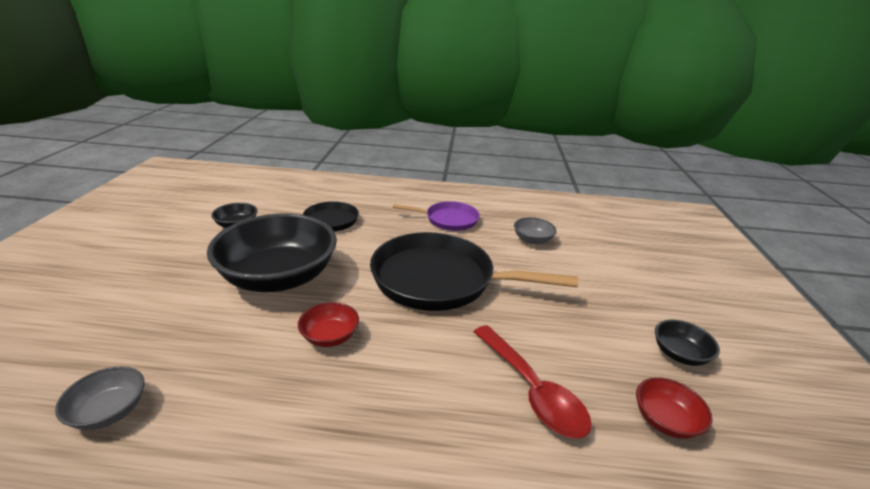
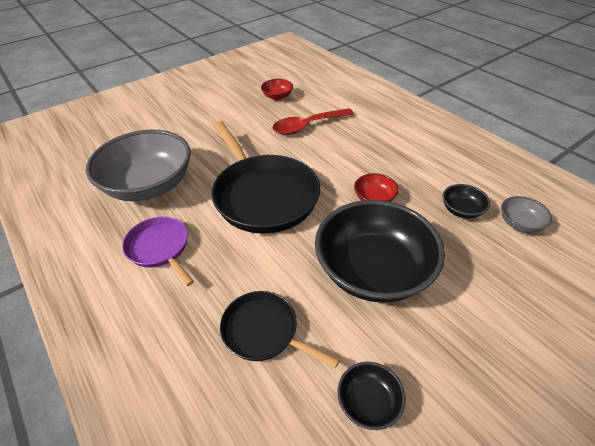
camera: 130 degrees left, 15 degrees up
red spoon [473,325,592,439] -> red spoon turned 135 degrees counterclockwise [272,108,354,135]
grey bowl [514,217,557,245] -> grey bowl [86,130,191,201], size x2.34
black bowl [655,320,720,366] -> black bowl moved to [443,184,490,219]

